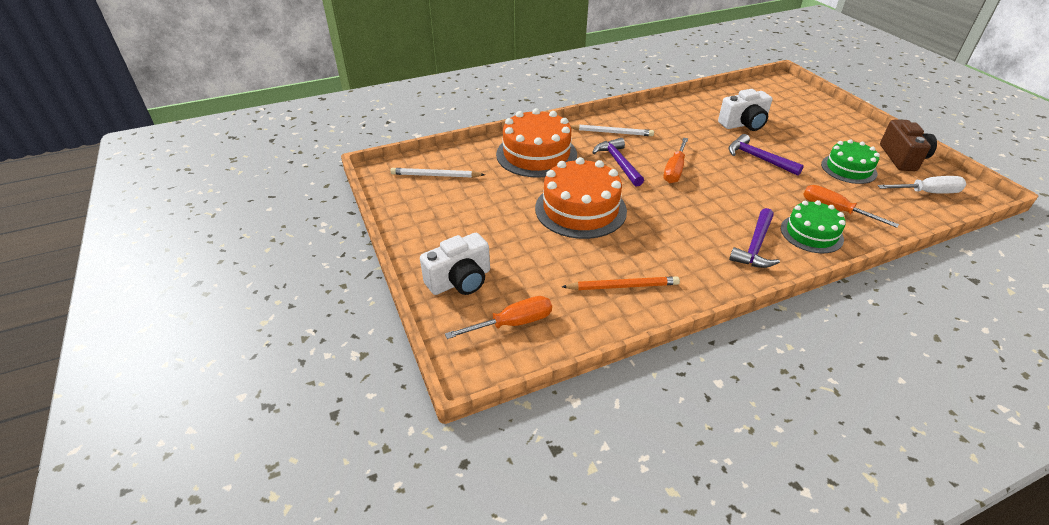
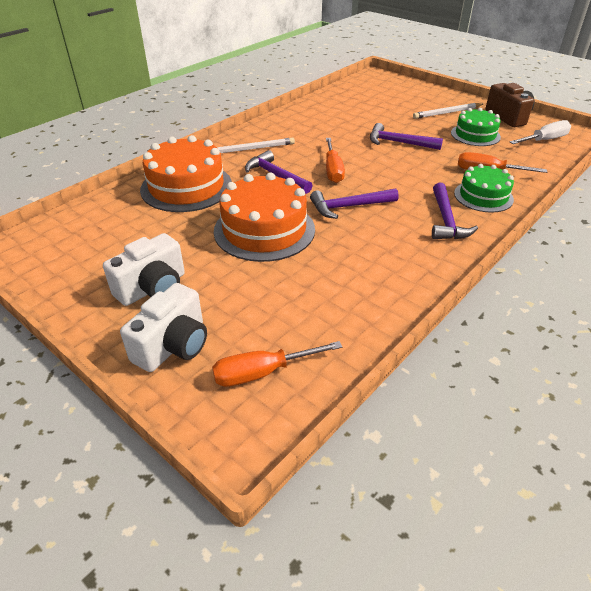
camera: 25 degrees left, 0 degrees up
white pencil [390,168,485,178] -> white pencil moved to [413,103,483,119]
orange screwdriver [445,296,552,339] -> orange screwdriver turned 150 degrees counterclockwise [212,341,342,387]
orange pencil [562,276,680,290] -> none
white camera [718,89,772,131] -> white camera moved to [103,233,185,306]
none -> purple hammer [310,188,399,219]

